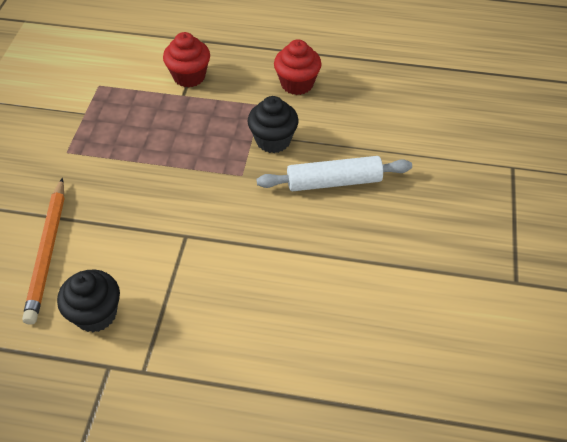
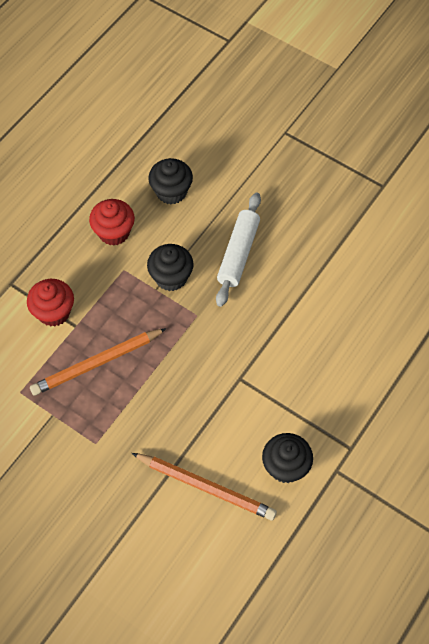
camera: 65 degrees left, 10 degrees up
none -> orange pencil [30,328,167,396]
none -> black cupcake [148,158,193,205]

